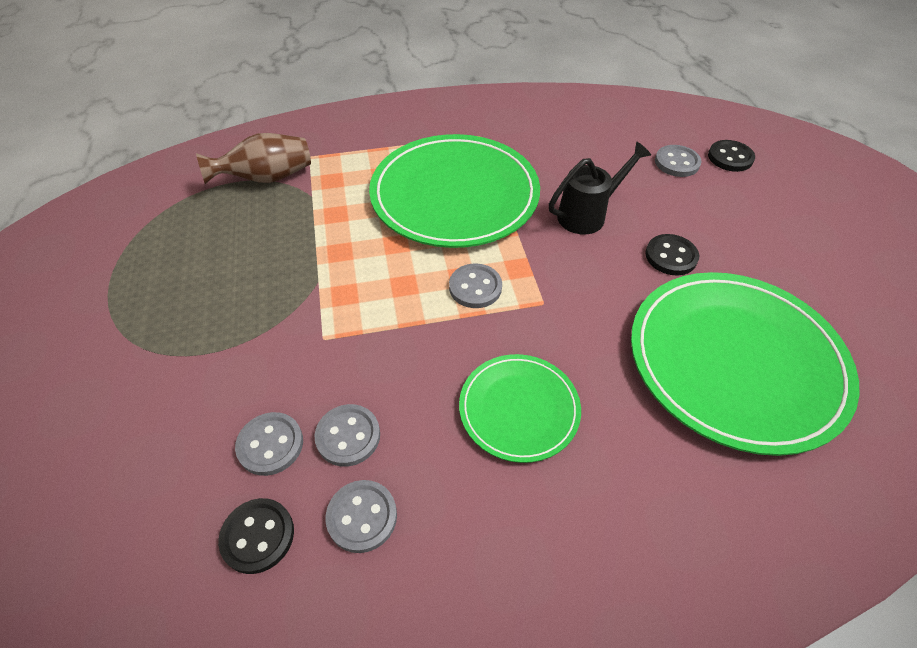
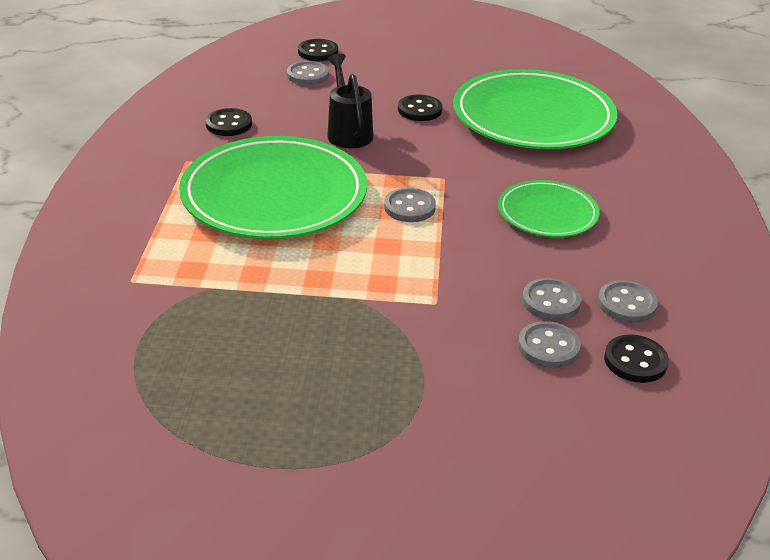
camera: 75 degrees left, 15 degrees down
brown vase [196,133,311,184] -> none
none -> black button [205,108,252,136]

